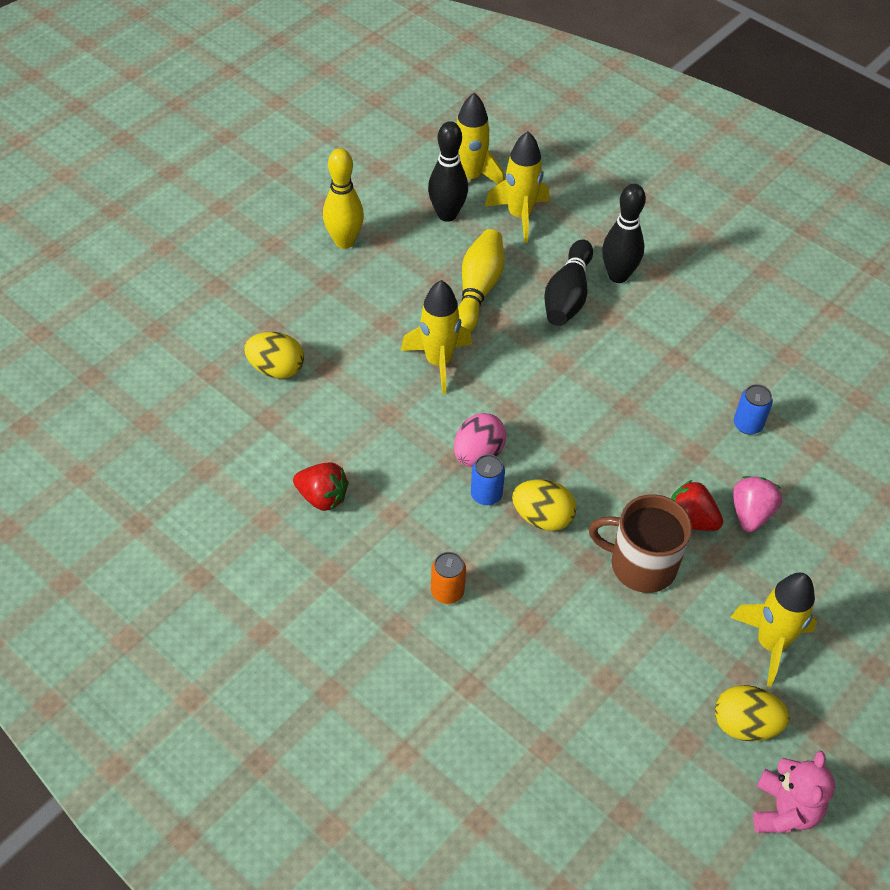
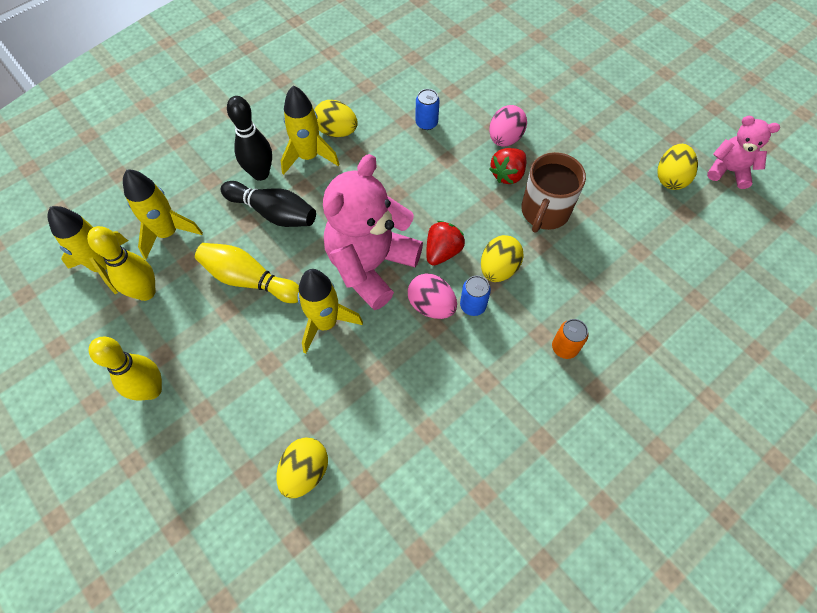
camera: 80 degrees left, 10 degrees up
red strawberry [293,462,349,511] -> red strawberry moved to [426,221,465,266]
black bowling pin [428,121,468,222] -> yellow bowling pin [87,226,156,301]
yellow rocket [730,573,817,687] -> yellow rocket moved to [281,86,339,175]
pink strawberry [733,476,782,532] -> pink egg [489,105,527,147]
none -> yellow egg [314,100,357,137]
none -> pink teddy bear [323,154,423,310]

